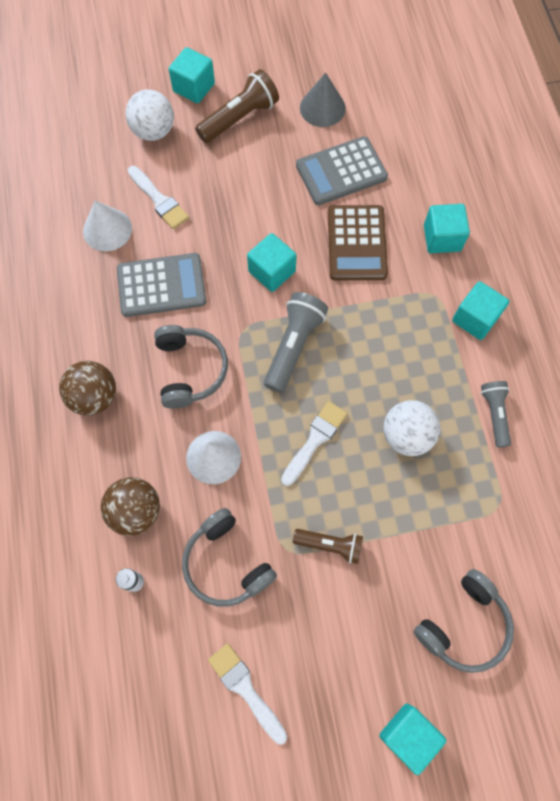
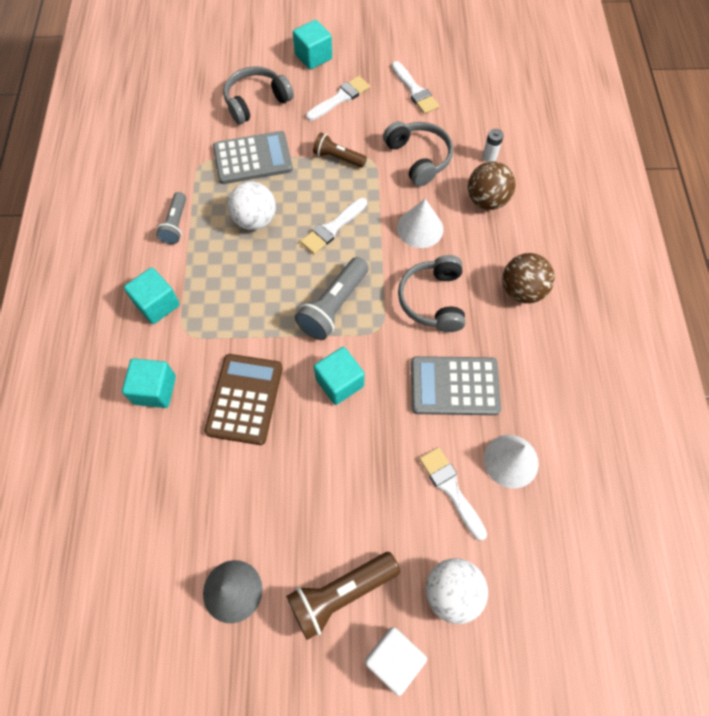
camera: 170 degrees left, 5 degrees down
turquoise cube [169,47,215,103] -> white cube [365,627,427,696]
grey calculator [296,136,388,205] -> grey calculator moved to [213,131,293,184]
none -> white brush [306,76,370,121]

